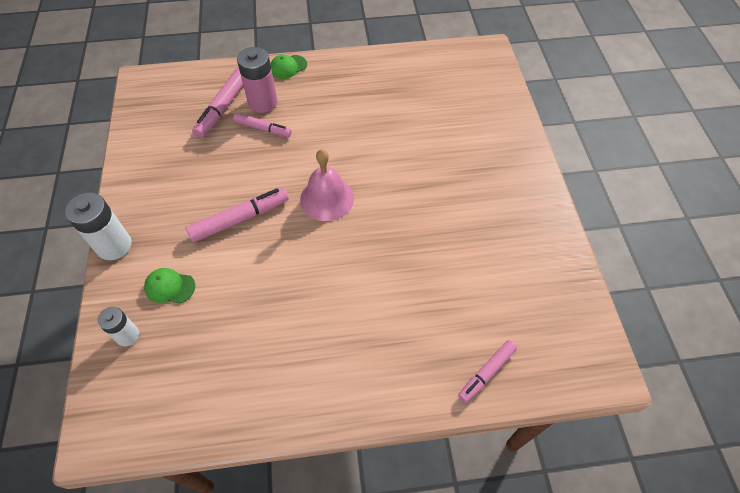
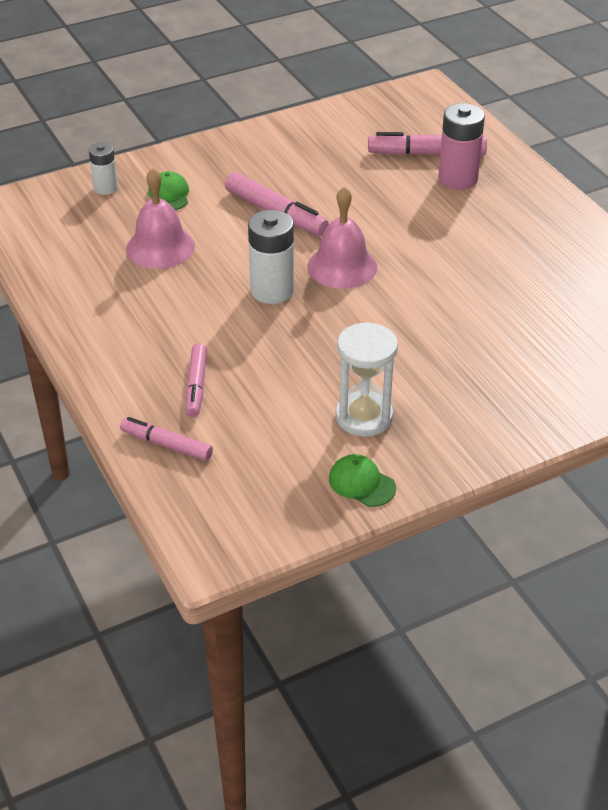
camera: 70 degrees right, 15 degrees down
white battery [65,192,131,260] -> white battery moved to [248,210,294,304]
pink marker [233,113,292,137] -> pink marker moved to [186,344,207,417]
green cap [271,55,307,79] -> green cap moved to [329,454,396,507]
none -> pink bell [126,168,195,269]
none -> white hourglass [336,322,398,436]

